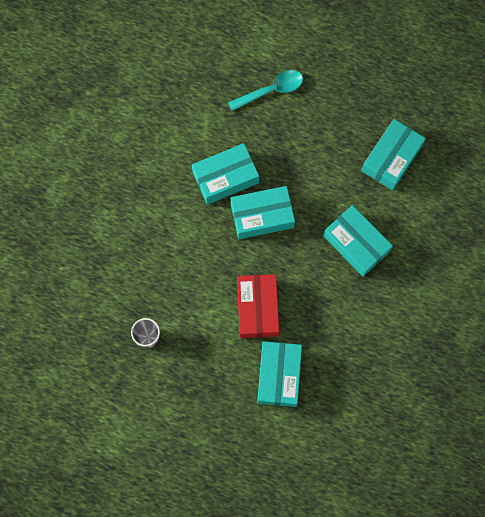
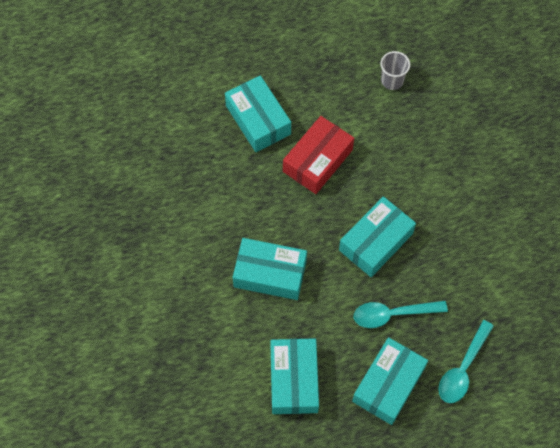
camera: 145 degrees right, 10 degrees down
turquoise box [192,143,259,205] -> turquoise box moved to [352,337,428,425]
red box [237,274,279,338] -> red box turned 75 degrees clockwise [283,116,354,194]
none -> turquoise spoon [354,301,448,328]

